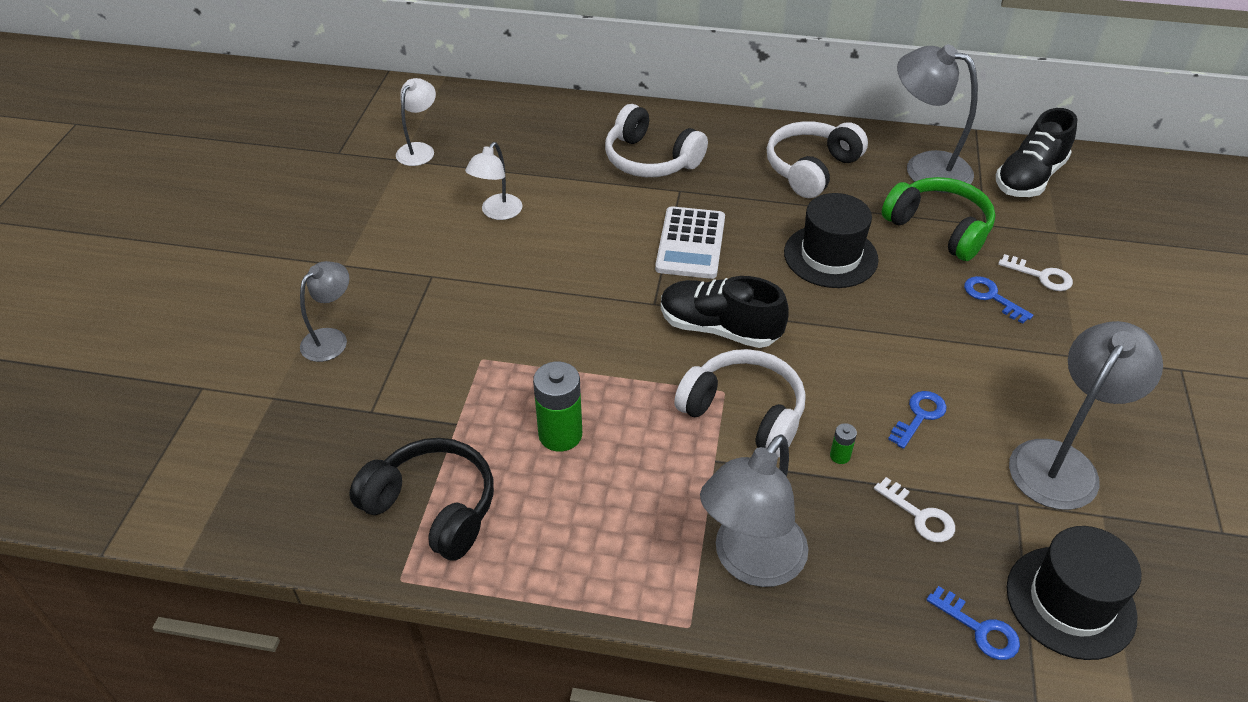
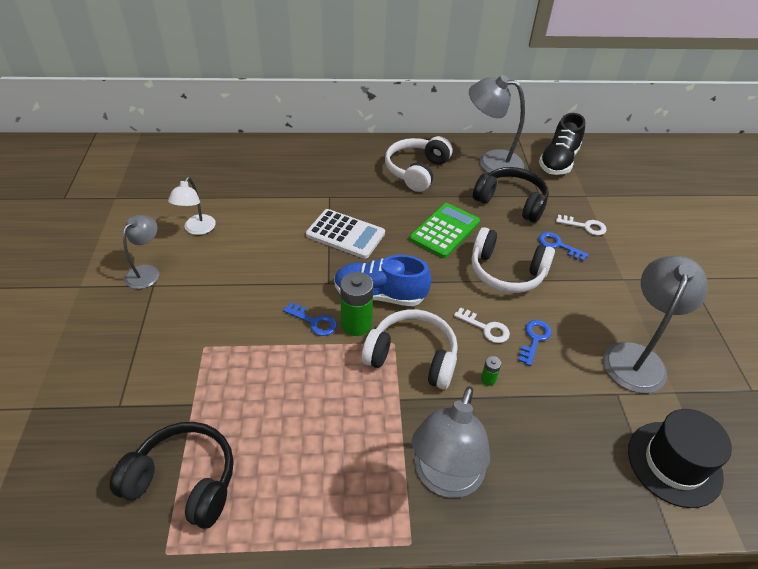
camera: 15 degrees left, 0 degrees up
grey lamp [300,261,349,362] -> grey lamp moved to [123,215,159,289]
white lamp [396,78,436,166] -> none
green battery [533,362,582,451] -> green battery moved to [340,272,374,336]
white headphones [605,104,708,177] -> white headphones moved to [471,227,555,293]
white calculator [655,206,725,279] -> white calculator turned 60 degrees counterclockwise [306,209,385,259]
black shoe [661,276,789,348] -> blue shoe [334,255,431,306]
black hat [784,193,879,288] -> green calculator [409,203,480,258]
white key [874,477,955,542] -> white key moved to [454,307,510,343]
green headphones [882,177,995,261] -> black headphones [473,167,549,223]
blue key [926,586,1020,660] -> blue key moved to [283,303,337,336]

